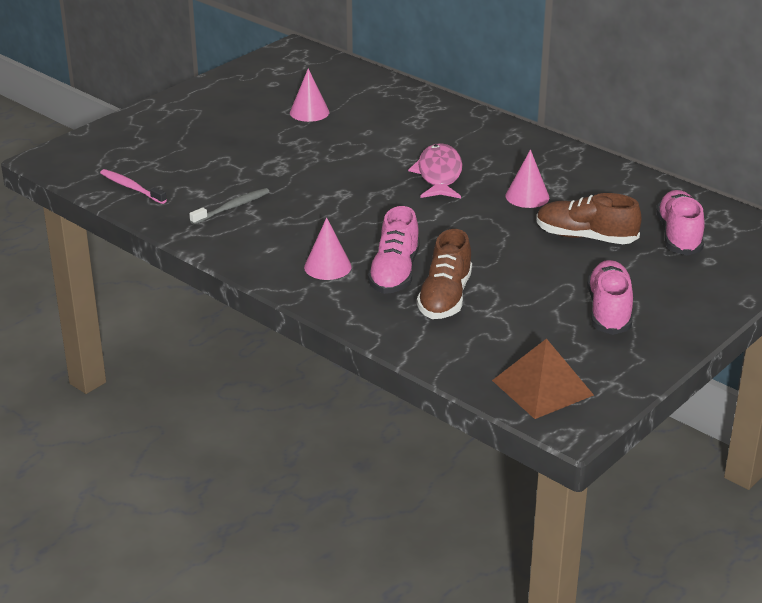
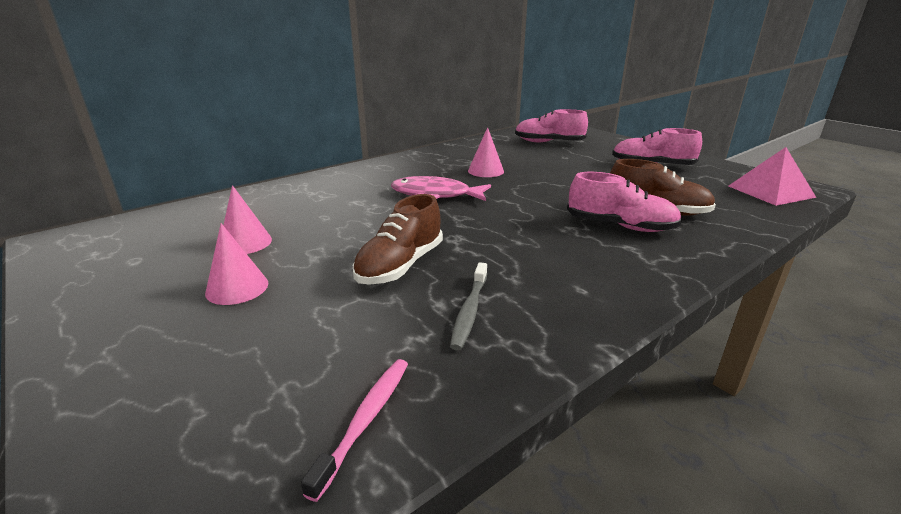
camera: 80 degrees left, 5 degrees down
pink toothbrush [100,169,167,204] -> pink toothbrush turned 150 degrees clockwise [301,359,408,502]
grey toothbrush [189,188,269,225] -> grey toothbrush turned 135 degrees counterclockwise [450,262,487,351]
pink cone [304,217,351,280] -> pink cone moved to [205,223,268,305]
brown pyramid [492,338,594,419] -> pink pyramid [728,147,816,206]
brown shoe [536,193,642,244] -> brown shoe moved to [353,194,443,285]

